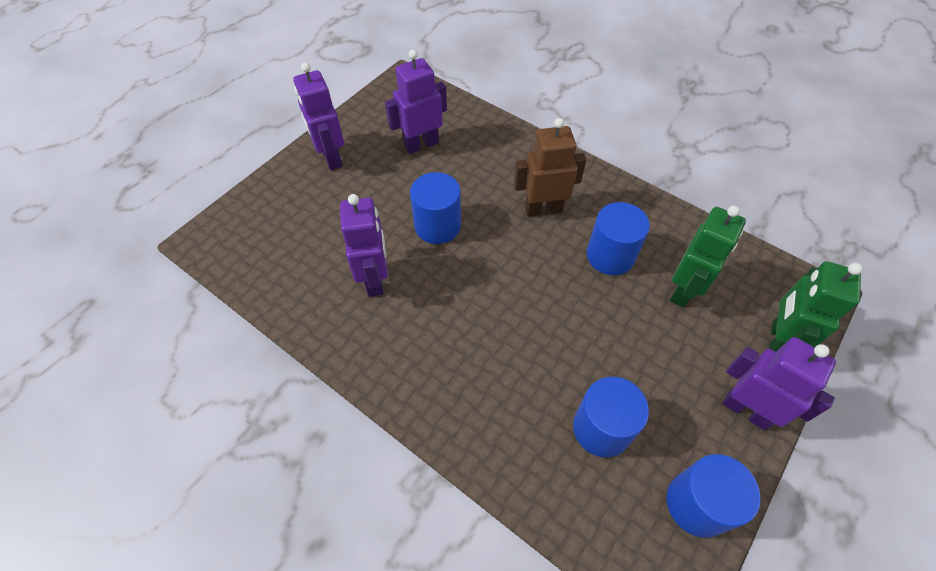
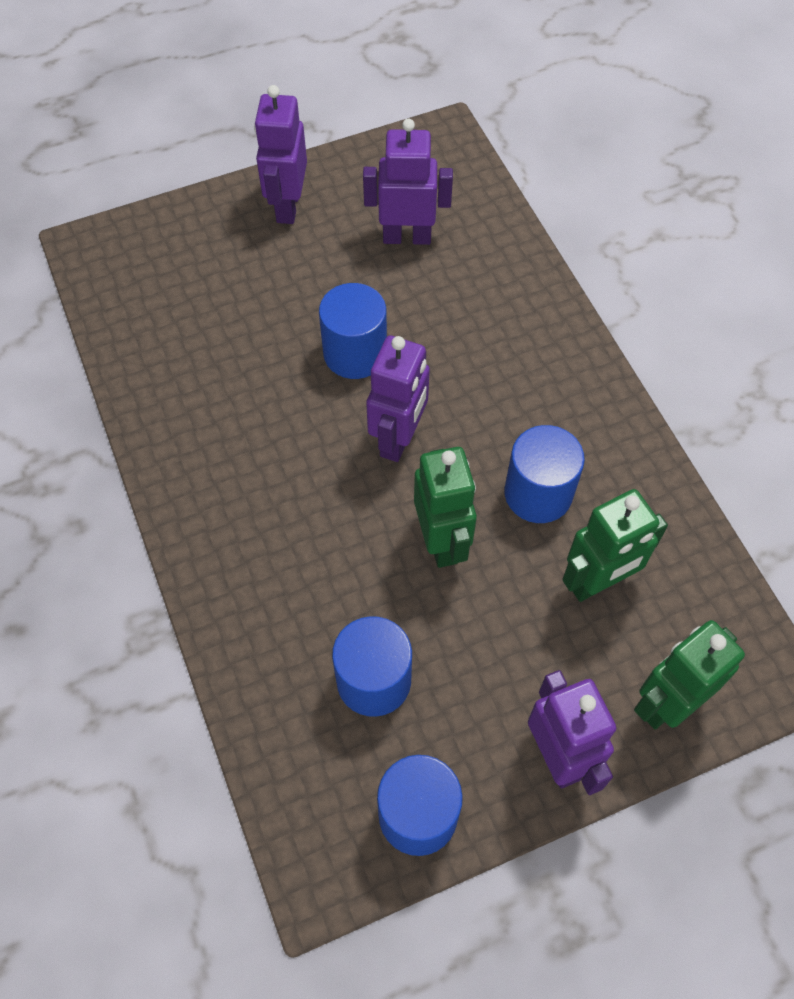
camera: 30 degrees right, 5 degrees up
purple robot [340,194,388,297] -> purple robot moved to [366,335,430,462]
brown robot [514,118,586,217] -> none
none -> green robot [414,447,477,568]

